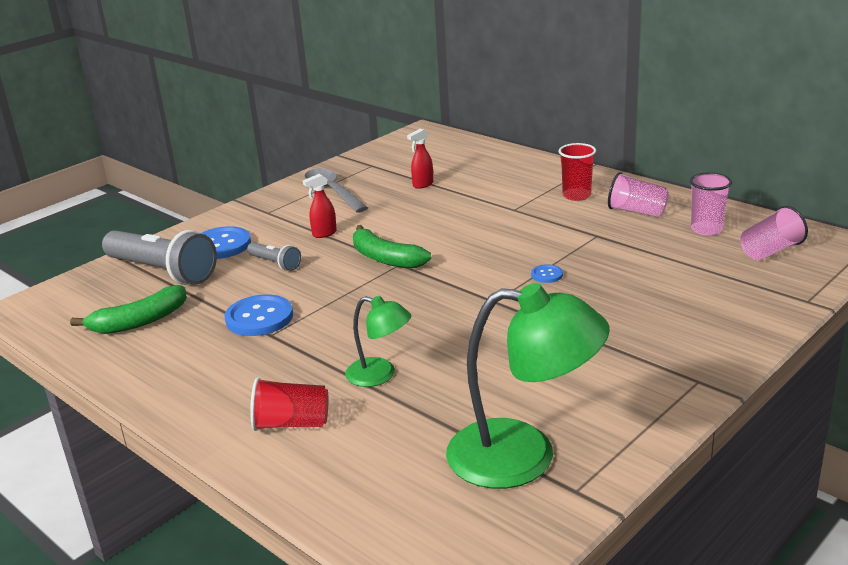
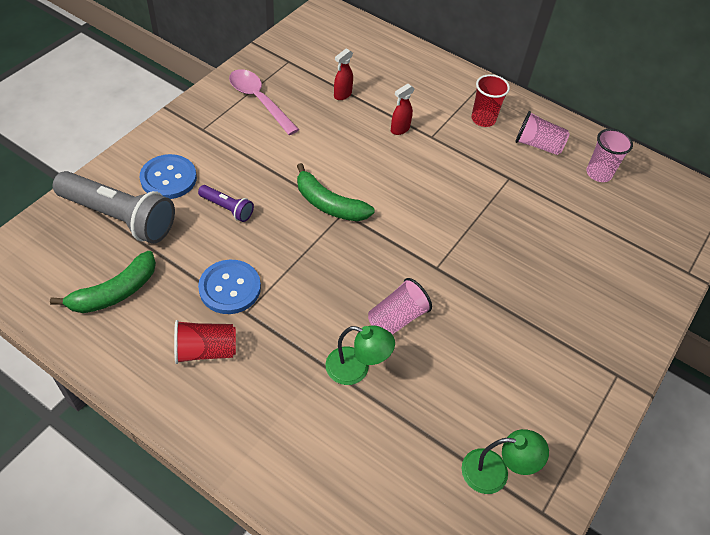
camera: 15 degrees left, 25 degrees up
grey flashlight [247,242,301,271] -> purple flashlight [198,185,254,222]
red cup [250,378,328,431] -> red cup moved to [174,320,236,364]
red spray bottle [303,174,337,238] -> red spray bottle moved to [391,84,415,135]
grey spoon [304,168,368,213] -> pink spoon [229,69,299,135]
green lamp [446,283,610,489] -> green lamp [462,429,549,494], size x0.53
blue button [531,264,563,283] -> none
pink cup [740,206,808,260] -> pink cup moved to [368,278,432,335]

